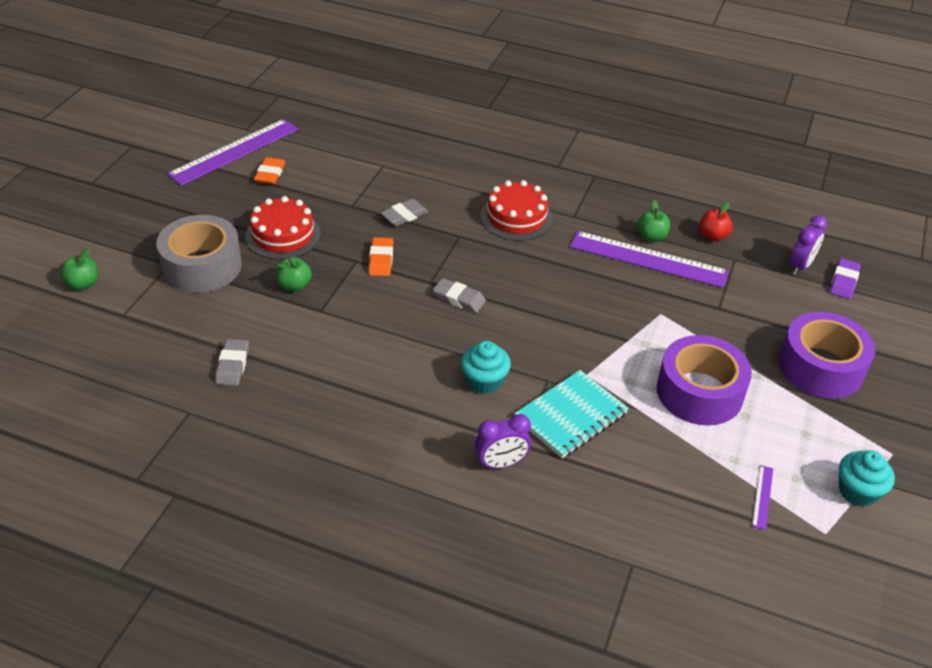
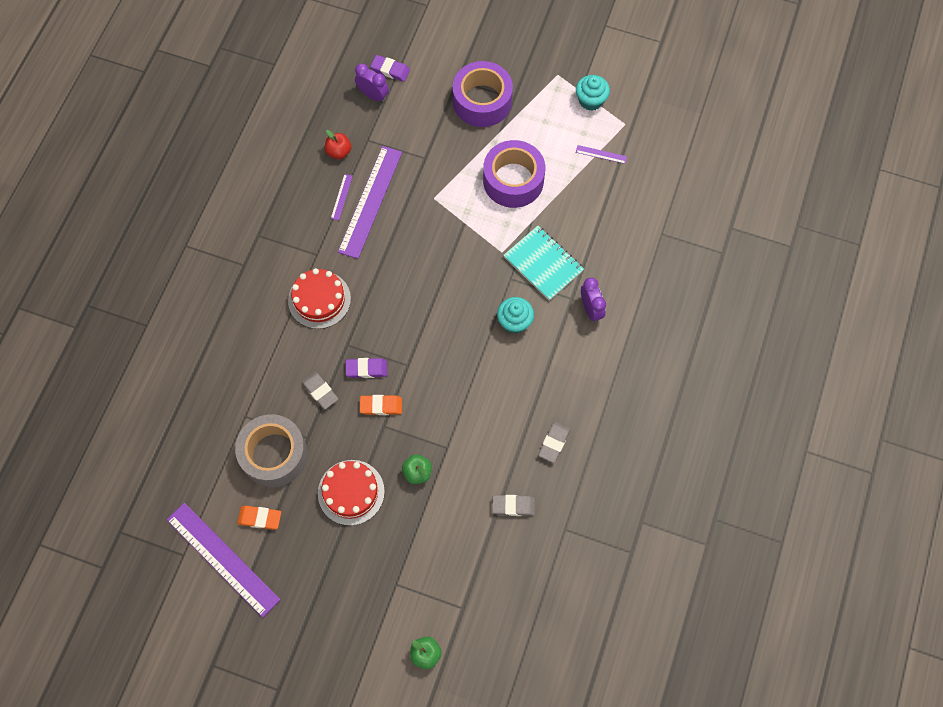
camera: 90 degrees left, 25 degrees up
grey tape [156,215,242,293] -> grey tape moved to [235,414,308,487]
grey eraser [433,278,486,313] -> grey eraser moved to [538,422,570,463]
green apple [637,200,670,242] -> purple ruler [331,174,353,220]
none -> purple eraser [346,358,387,378]

